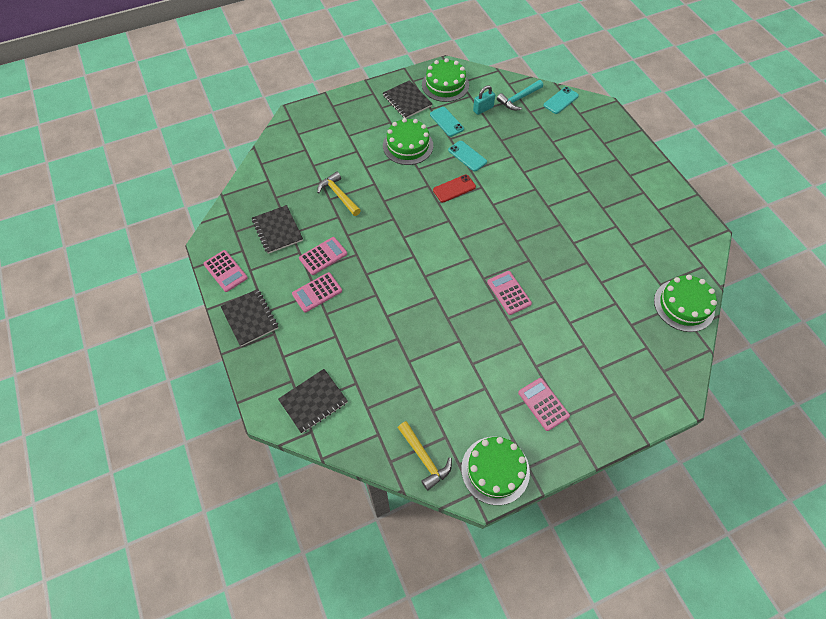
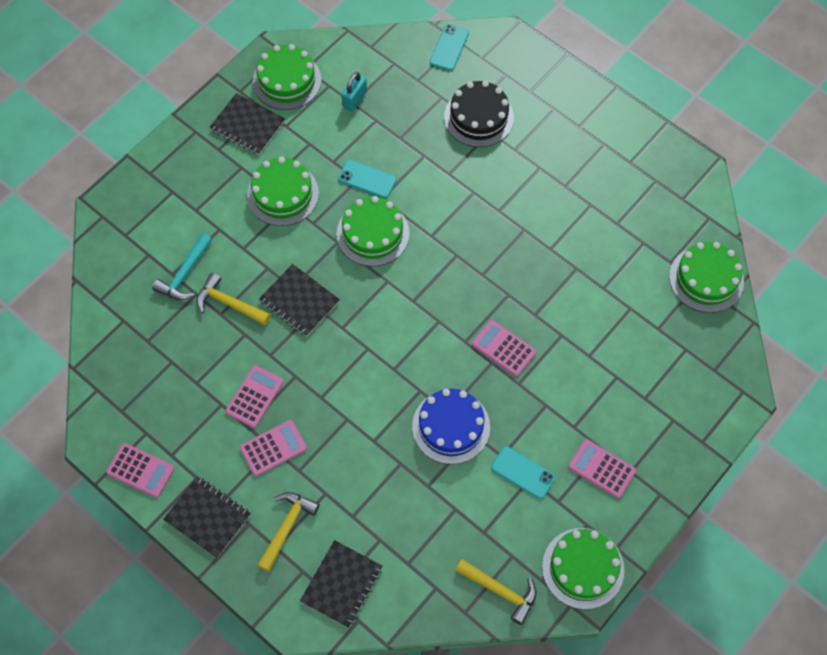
camera: 25 degrees left, 5 degrees up
black notebook [252,205,303,254] -> black notebook moved to [259,264,340,337]
pink calculator [292,272,342,313] -> pink calculator turned 150 degrees counterclockwise [240,420,307,476]
turquoise phone [430,107,464,137] -> turquoise phone moved to [491,446,555,499]
red phone [433,174,476,202] -> green cake [336,196,410,266]
turquoise hammer [497,80,543,110] -> turquoise hammer moved to [152,233,212,300]
none -> yellow hammer [257,492,320,572]
none -> blue cake [412,389,490,464]
none -> black cake [444,80,514,147]

